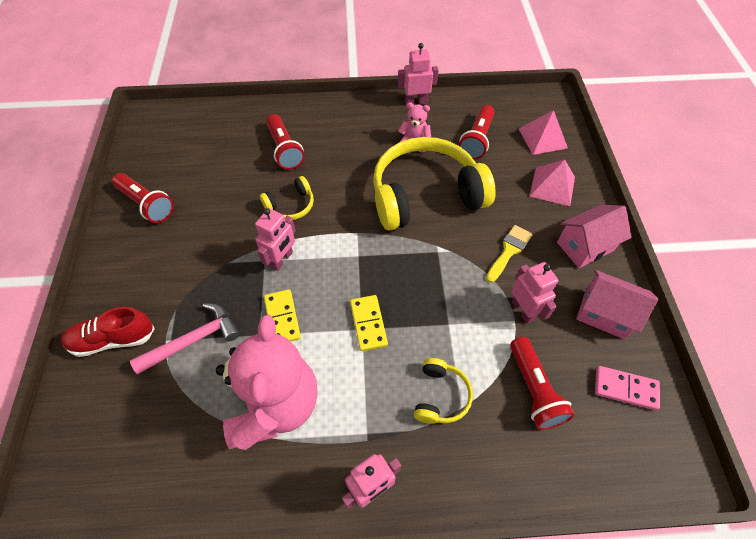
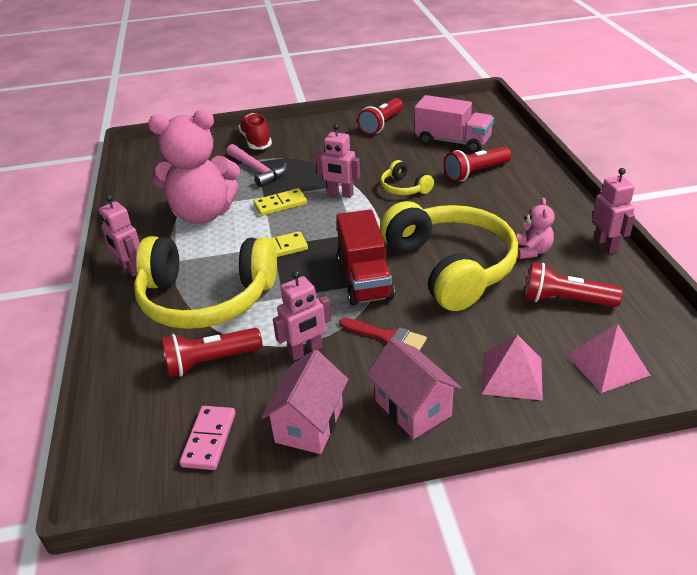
camera: 85 degrees right, 20 degrees down
yellow headphones [414,358,473,424] -> yellow headphones [134,236,277,329], size x2.27
yellow brush [486,225,533,283] -> red brush [339,318,427,351]
none -> red truck [336,209,395,306]
none -> pink truck [414,95,494,153]

